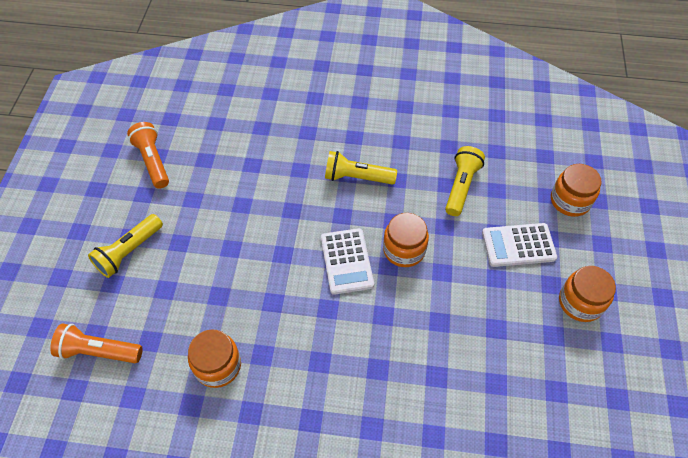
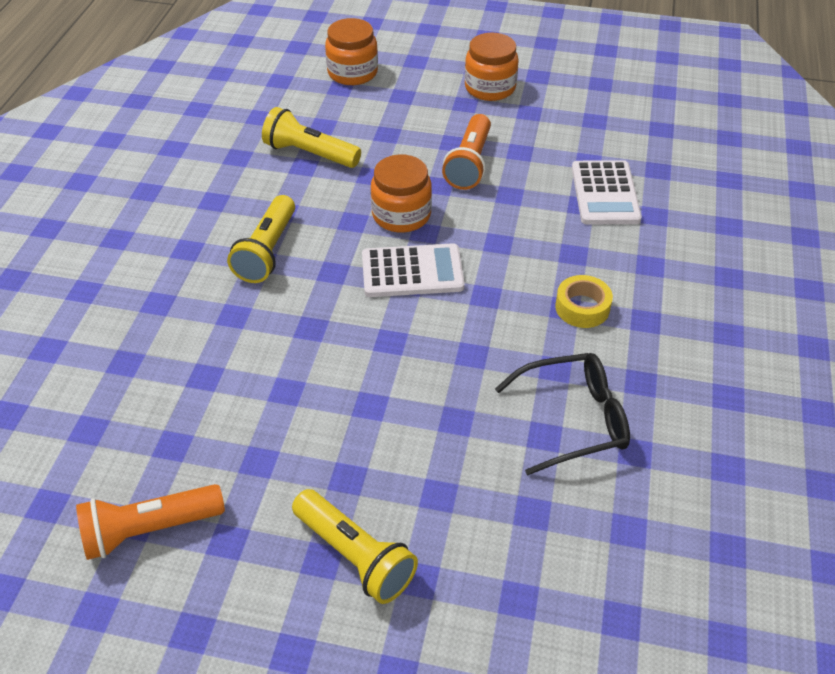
camera: 85 degrees left, 10 degrees down
orange flashlight [50,324,143,363] -> orange flashlight moved to [442,114,491,190]
orange jar [188,329,241,388] -> black glasses [495,353,630,475]
white calculator [482,223,557,267] -> white calculator moved to [572,160,642,224]
none -> yellow tape [555,275,613,328]

